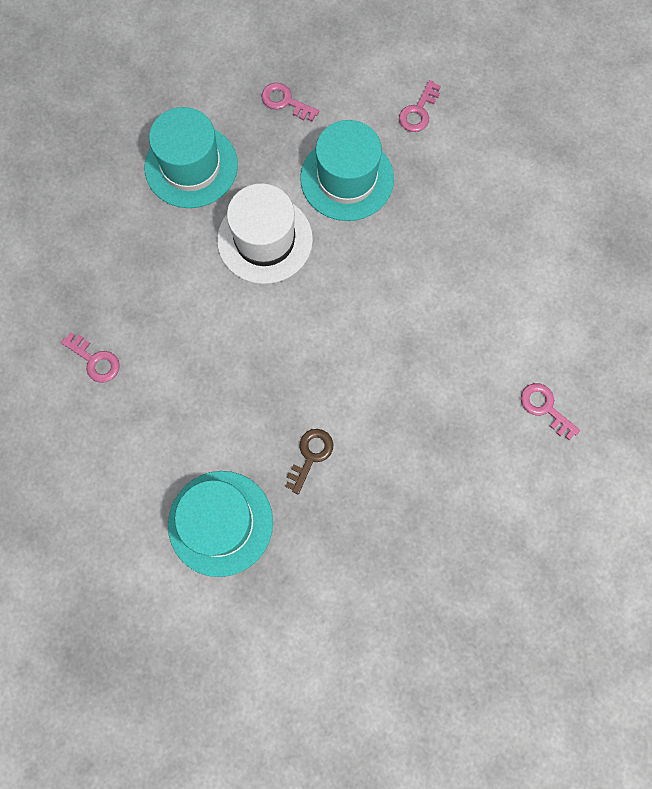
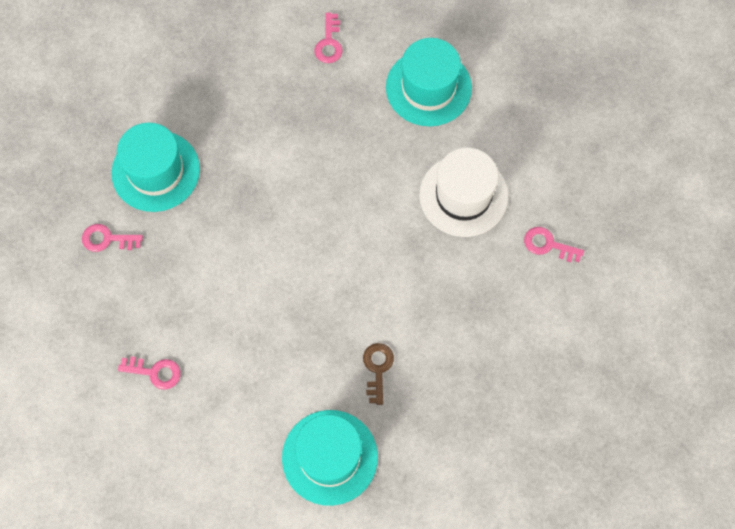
camera: 25 degrees left, 5 degrees down
white hat [217,183,313,284] -> white hat moved to [419,148,508,237]
pink key [262,83,319,121] -> pink key moved to [82,224,143,252]
turquoise hat [300,120,394,221] -> turquoise hat moved to [386,38,472,126]

